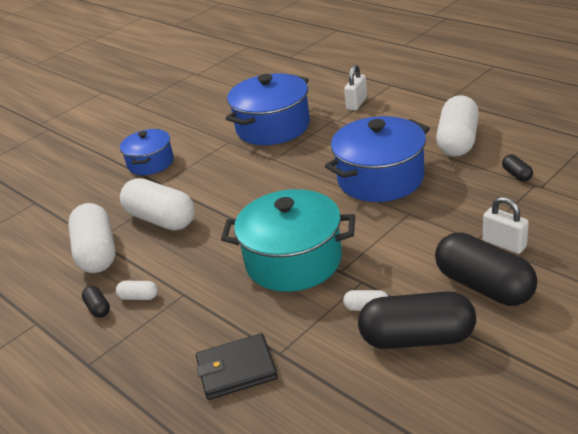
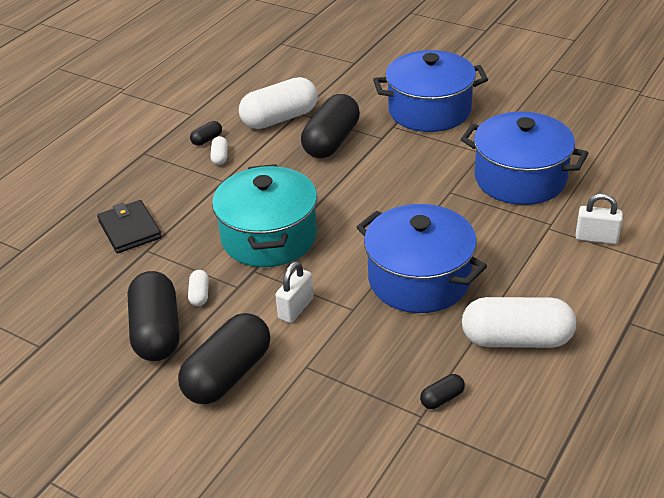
camera: 75 degrees right, 5 degrees up
blue pot [120,129,174,175] -> blue pot [373,50,488,132], size x1.64
white capsule [120,178,195,230] -> black capsule [301,94,360,158]
white padlock [483,197,529,254] -> white padlock moved to [276,261,314,323]

